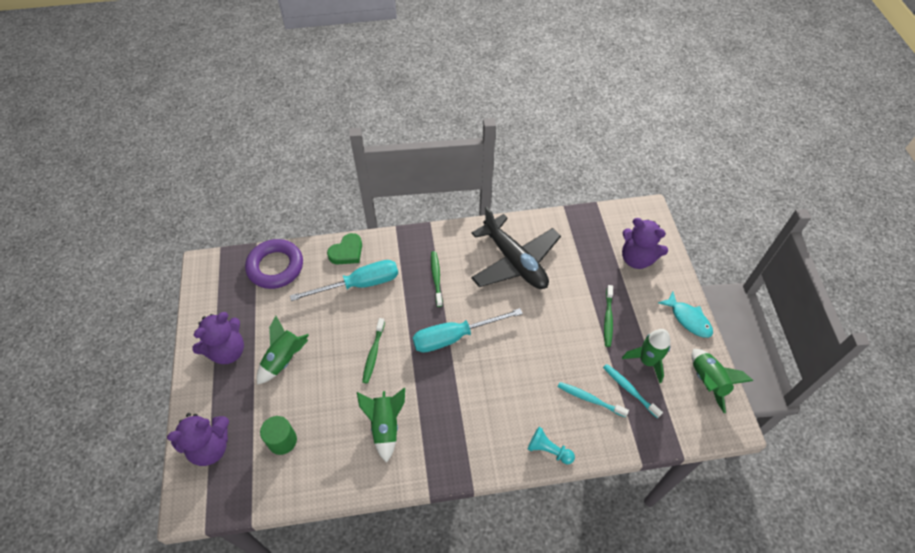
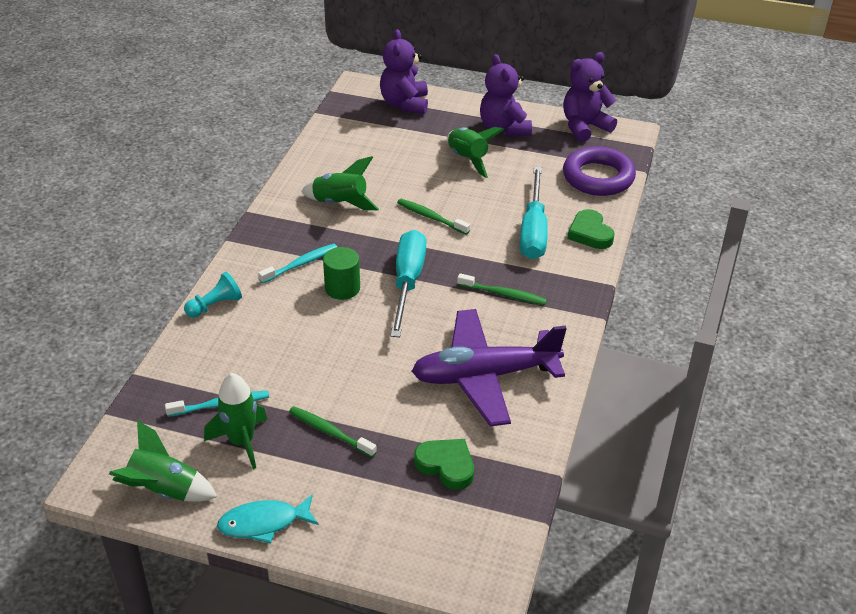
camera: 115 degrees right, 15 degrees down
green cylinder [260,416,297,455] -> green cylinder moved to [323,247,360,300]
black plane [471,207,561,289] -> purple plane [412,309,567,426]
turquoise toothbrush [558,382,629,417] -> turquoise toothbrush moved to [258,244,337,284]
purple teddy bear [622,218,668,269] -> purple teddy bear moved to [563,52,617,142]
none -> green heart [414,439,474,490]

